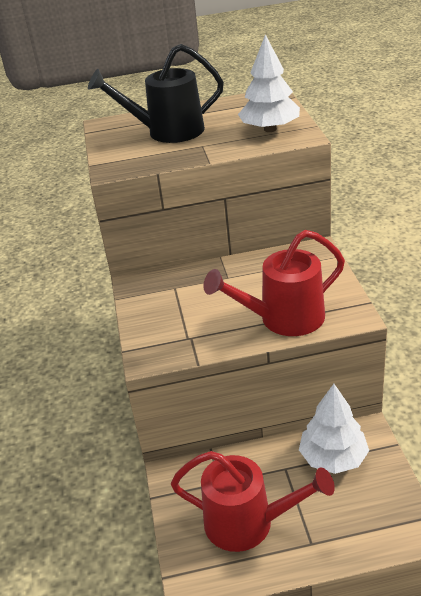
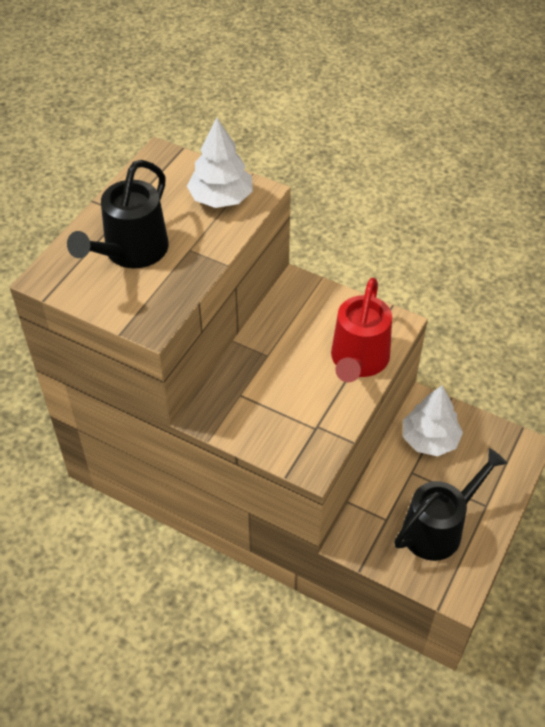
camera: 55 degrees left, 15 degrees up
red watering can [171,451,335,552] -> black watering can [394,448,507,561]

